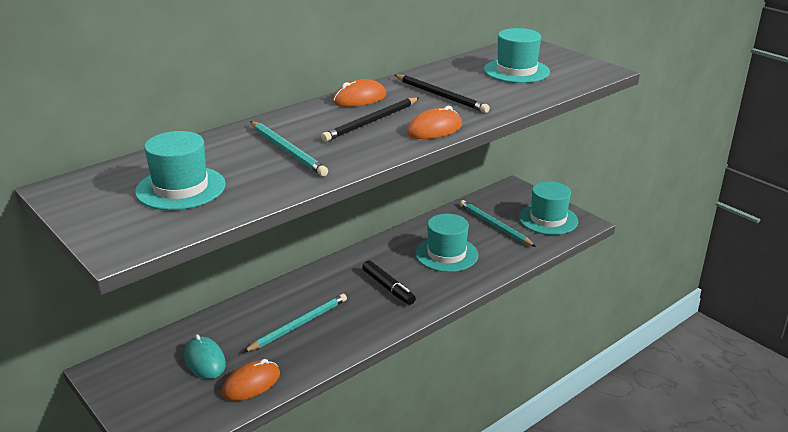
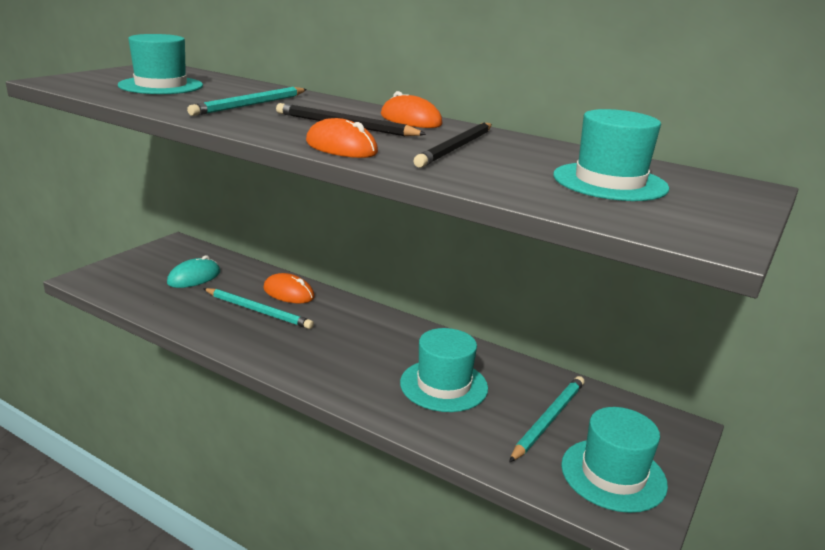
camera: 70 degrees right, 5 degrees down
orange mouse [222,359,280,401] -> orange mouse moved to [263,273,315,303]
black marker [362,260,416,305] -> none

